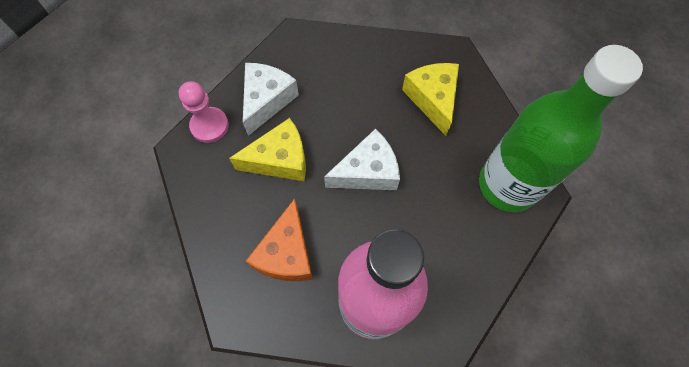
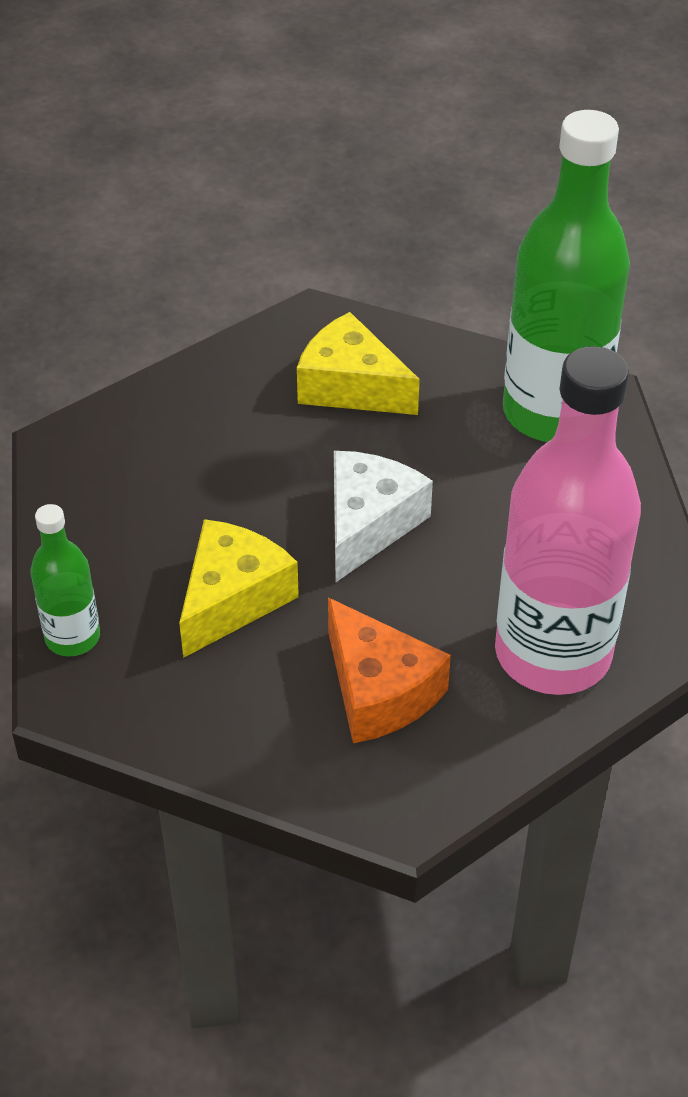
camera: 45 degrees left, 20 degrees down
pink pawn [178,81,229,143] -> green bottle [31,504,100,656]
white cheese [243,63,299,136] -> none

